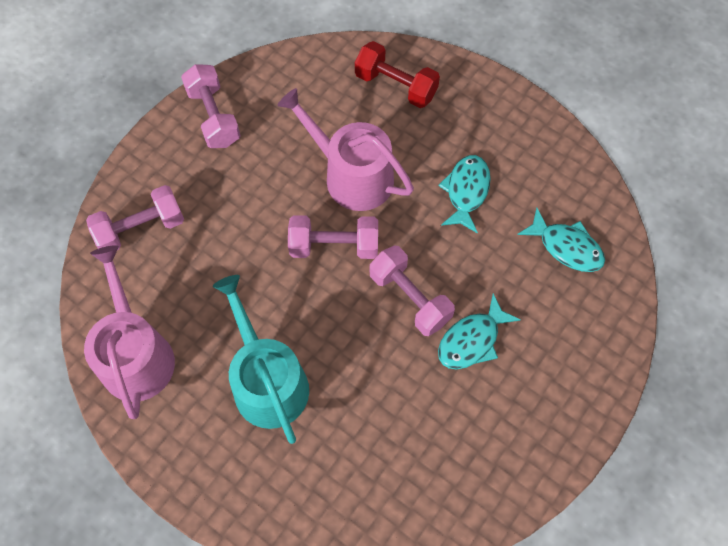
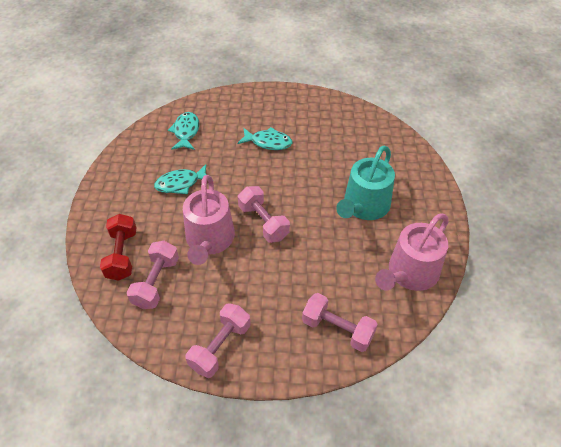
camera: 125 degrees left, 15 degrees down
pink dumbbell [370,246,455,336] -> pink dumbbell moved to [127,241,179,309]

